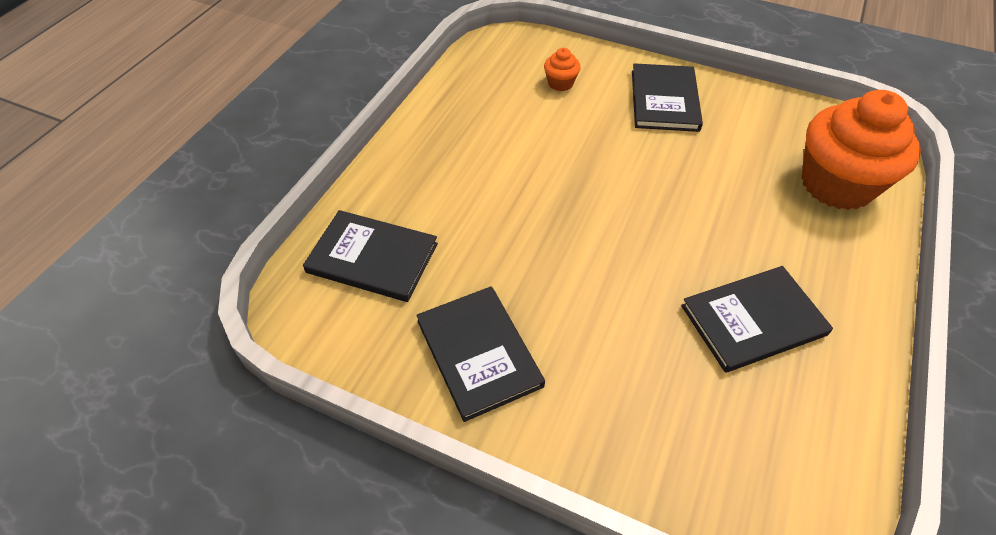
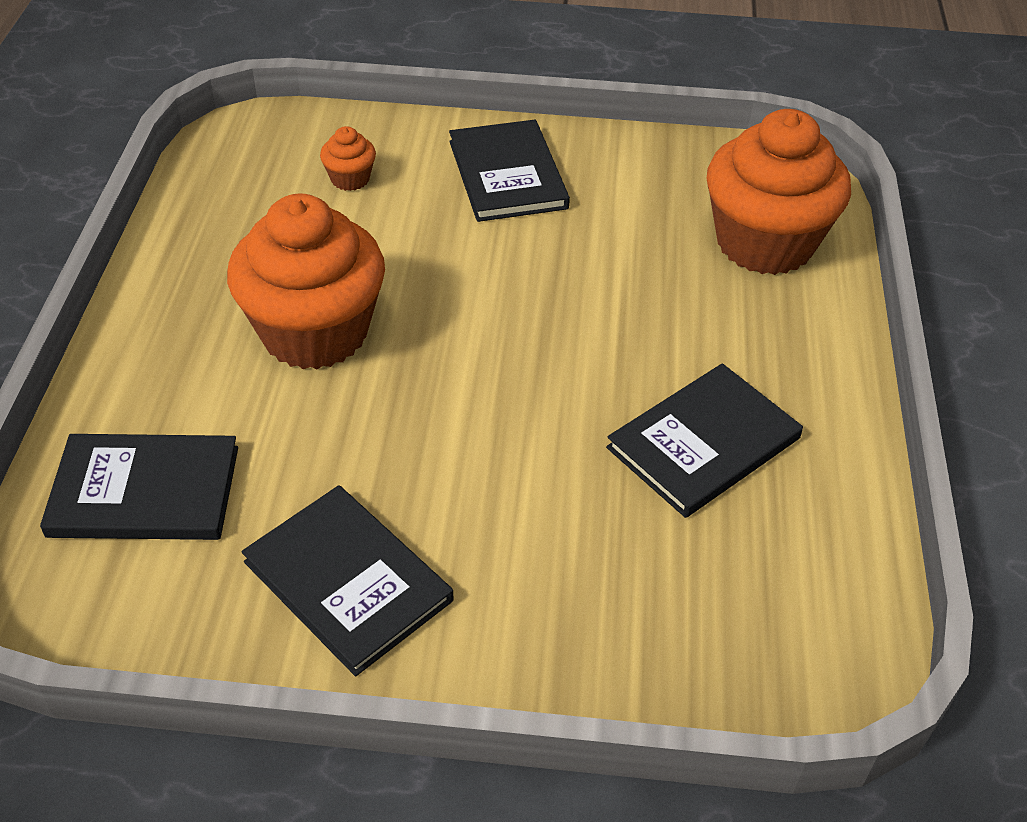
camera: 20 degrees left, 5 degrees down
none -> orange cupcake [227,194,385,369]

